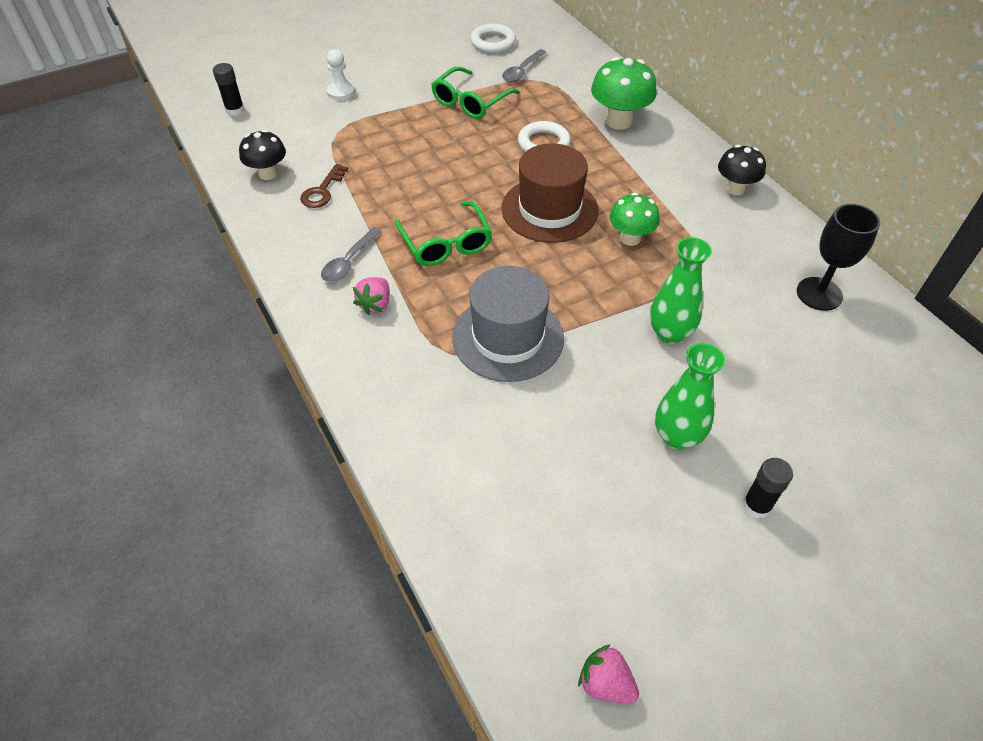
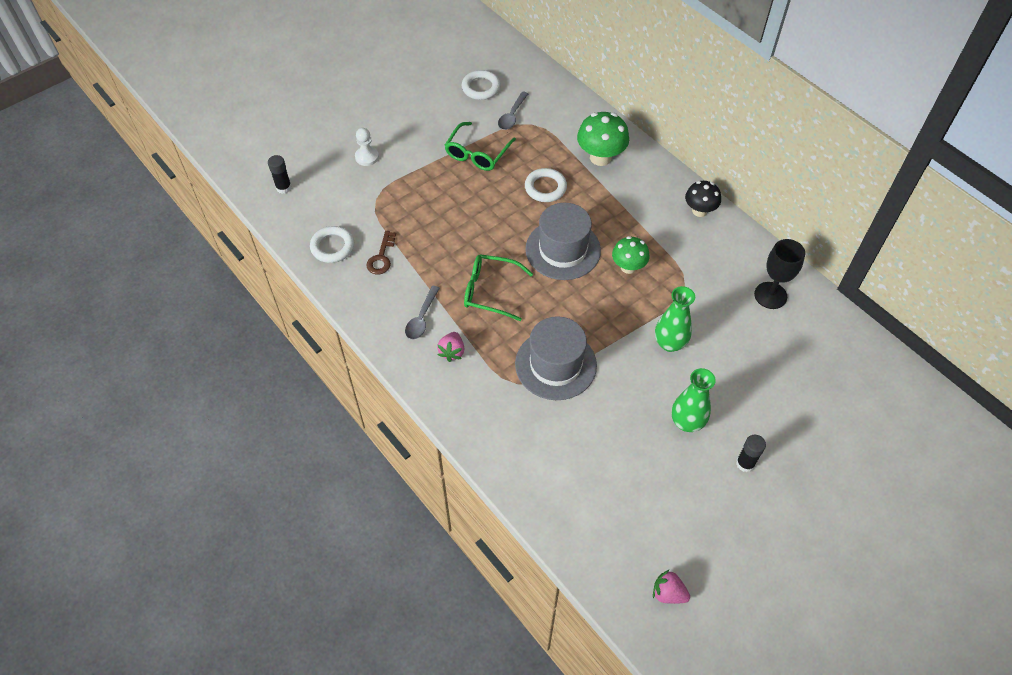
camera: 10 degrees left, 5 degrees up
black mushroom [239,130,286,180] -> white ring [310,226,354,263]
green glasses [395,201,492,266] -> green glasses turned 135 degrees clockwise [464,254,533,321]
brown hat [501,143,599,243] -> grey hat [525,203,601,280]

